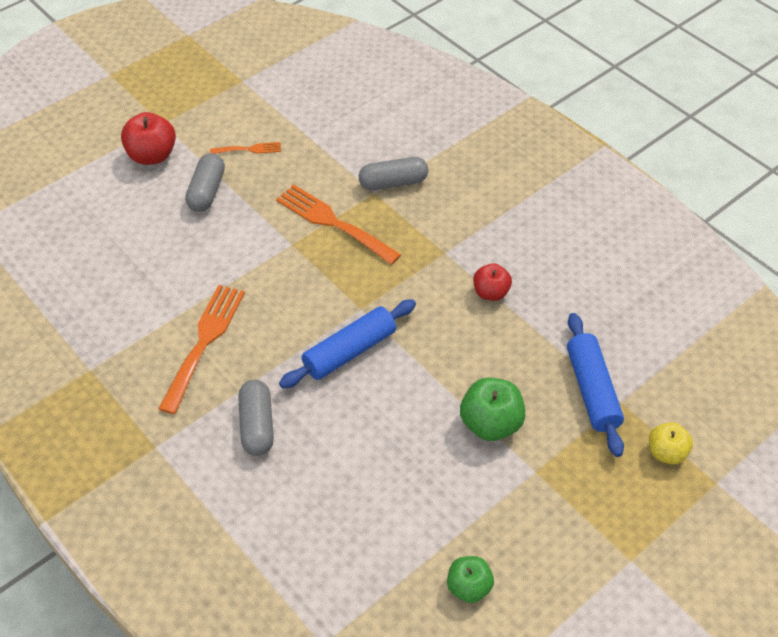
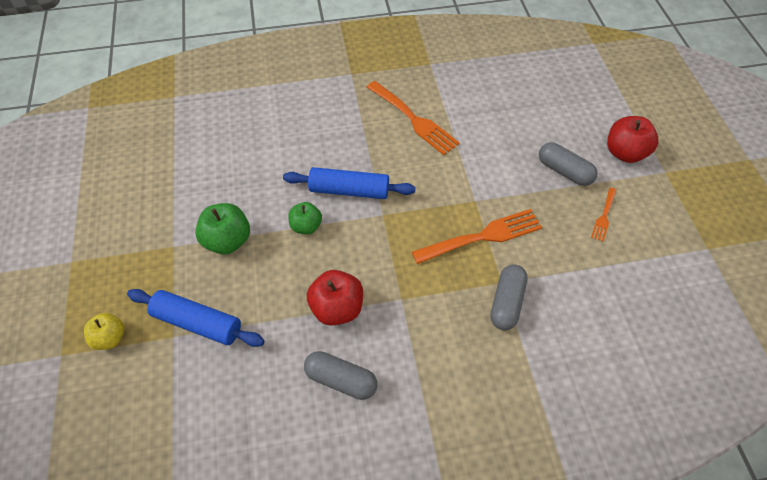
camera: 120 degrees right, 5 degrees up
grey capsule [238,380,274,456] -> grey capsule moved to [304,351,378,400]
blue rolling pin [279,299,416,388] -> blue rolling pin turned 75 degrees counterclockwise [283,167,416,199]
green apple [447,556,494,603] -> green apple moved to [288,202,322,234]
red apple [473,263,512,301] -> red apple [307,270,363,326], size x1.53

